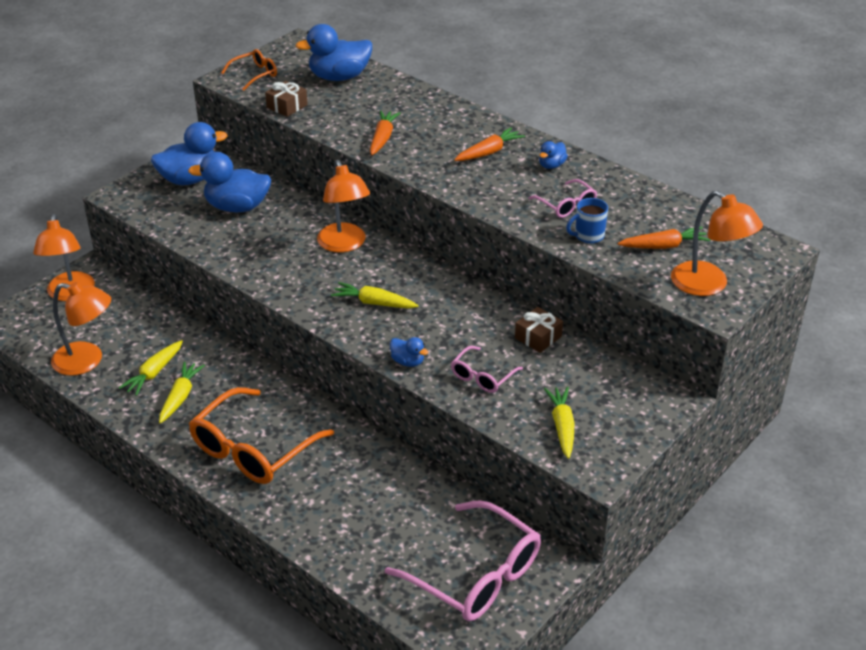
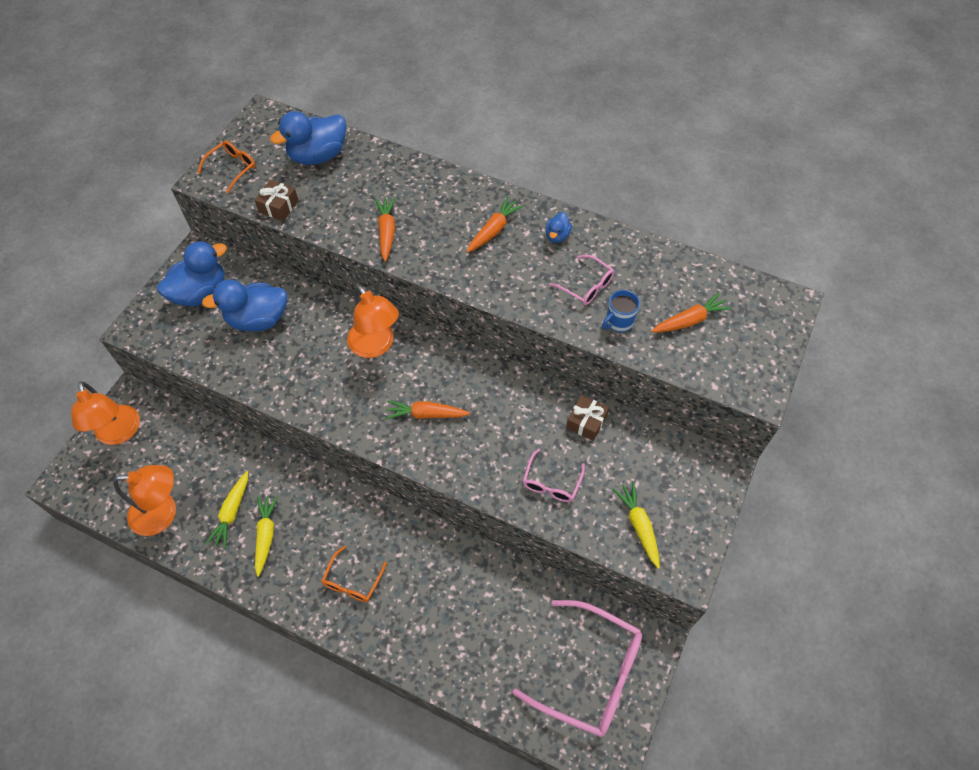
camera: 15 degrees left, 20 degrees up
orange glasses [189,387,334,484] -> orange glasses [322,546,387,602], size x0.50
yellow carrot [331,282,419,309] -> orange carrot [385,400,470,420]
blue duck [390,337,428,367] -> none
orange lamp [671,191,763,296] -> none

